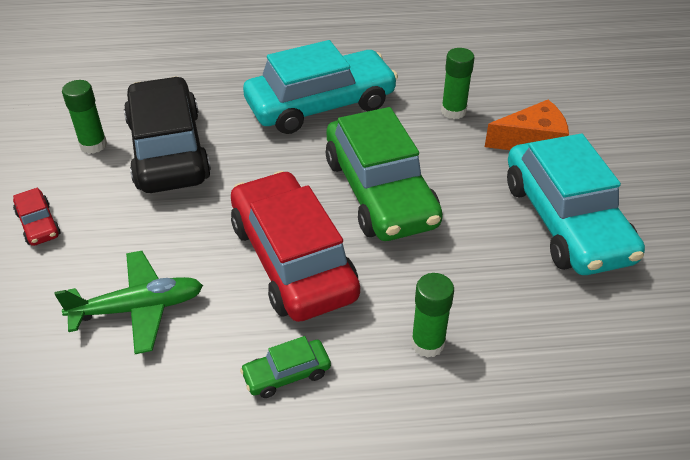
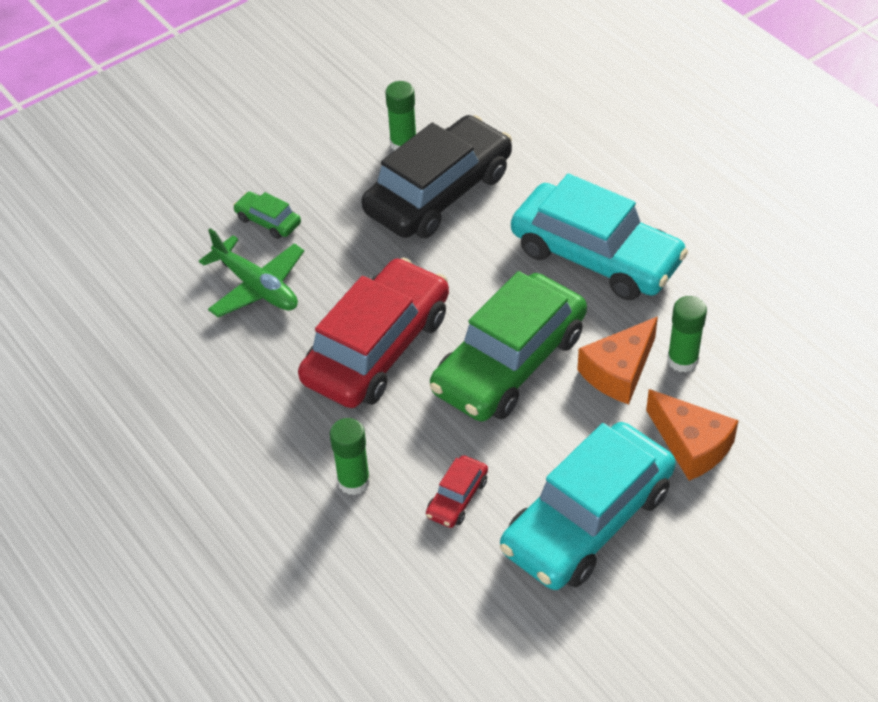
camera: 60 degrees right, 5 degrees up
red car [13,188,61,246] -> red car moved to [426,455,488,528]
green car [240,336,331,398] -> green car moved to [233,192,301,239]
none -> orange cheese [577,317,658,404]

